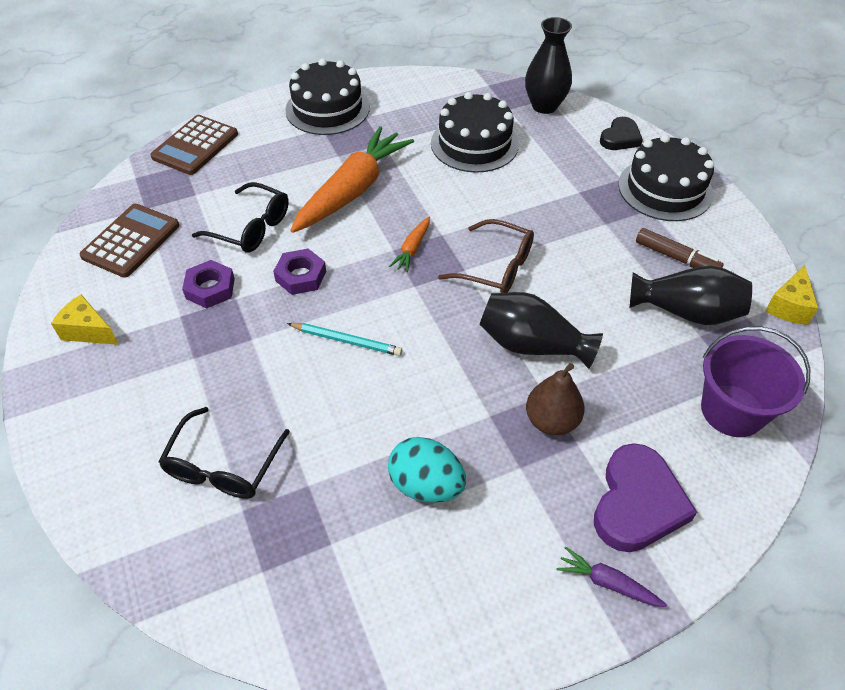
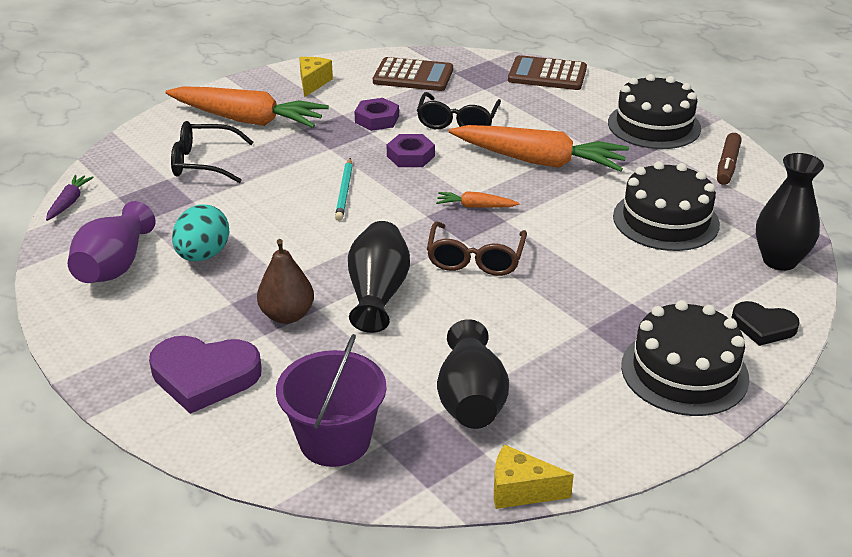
camera: 75 degrees right, 15 degrees down
purple carrot [557,546,667,607] -> purple carrot moved to [46,175,94,221]
brown marker [636,228,724,268] -> brown marker moved to [717,133,742,185]
none -> purple vase [67,201,156,283]
none -> orange carrot [165,86,329,128]

